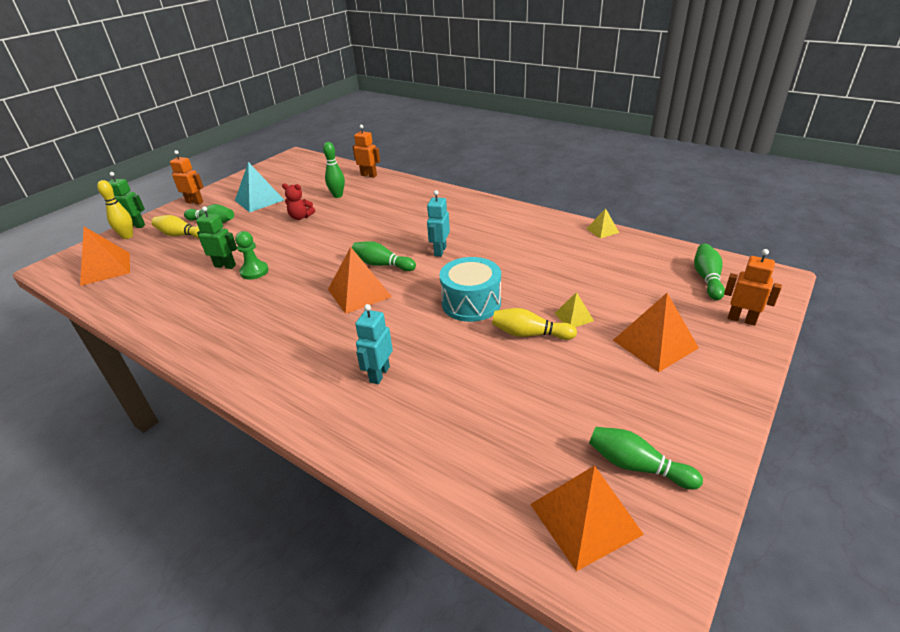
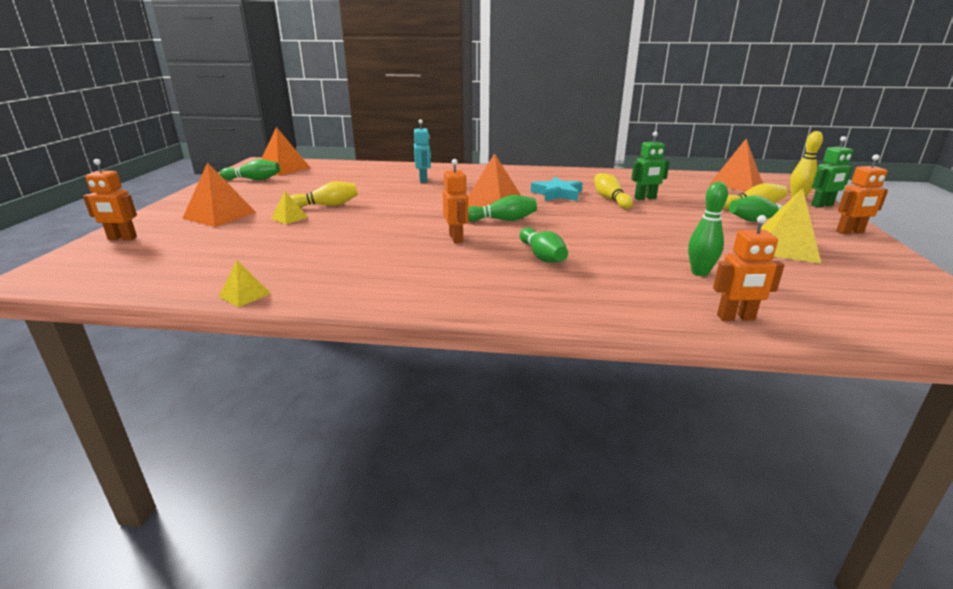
camera: 150 degrees right, 10 degrees down
turquoise pyramid [235,162,284,212] -> yellow pyramid [761,188,821,263]
green pawn [235,231,269,280] -> yellow bowling pin [594,173,633,209]
red teddy bear [282,183,315,220] -> none
turquoise robot [427,190,450,257] -> orange robot [443,159,468,243]
turquoise drum [439,257,501,322] -> none
green bowling pin [694,244,725,300] -> green bowling pin moved to [520,227,568,263]
none -> turquoise star [531,177,583,201]

